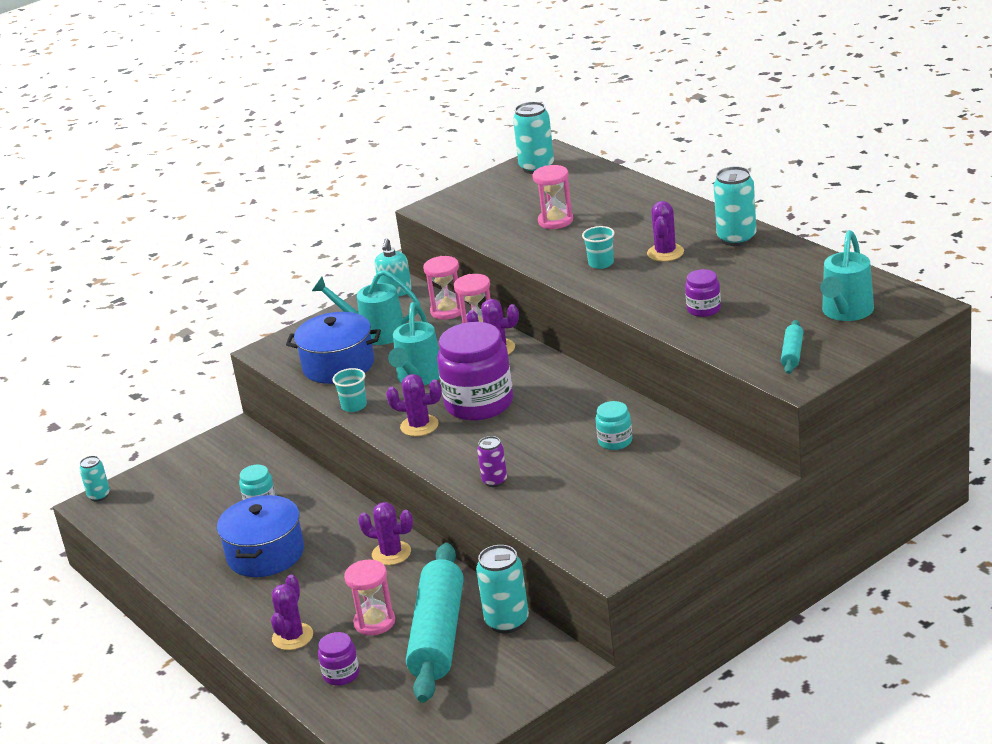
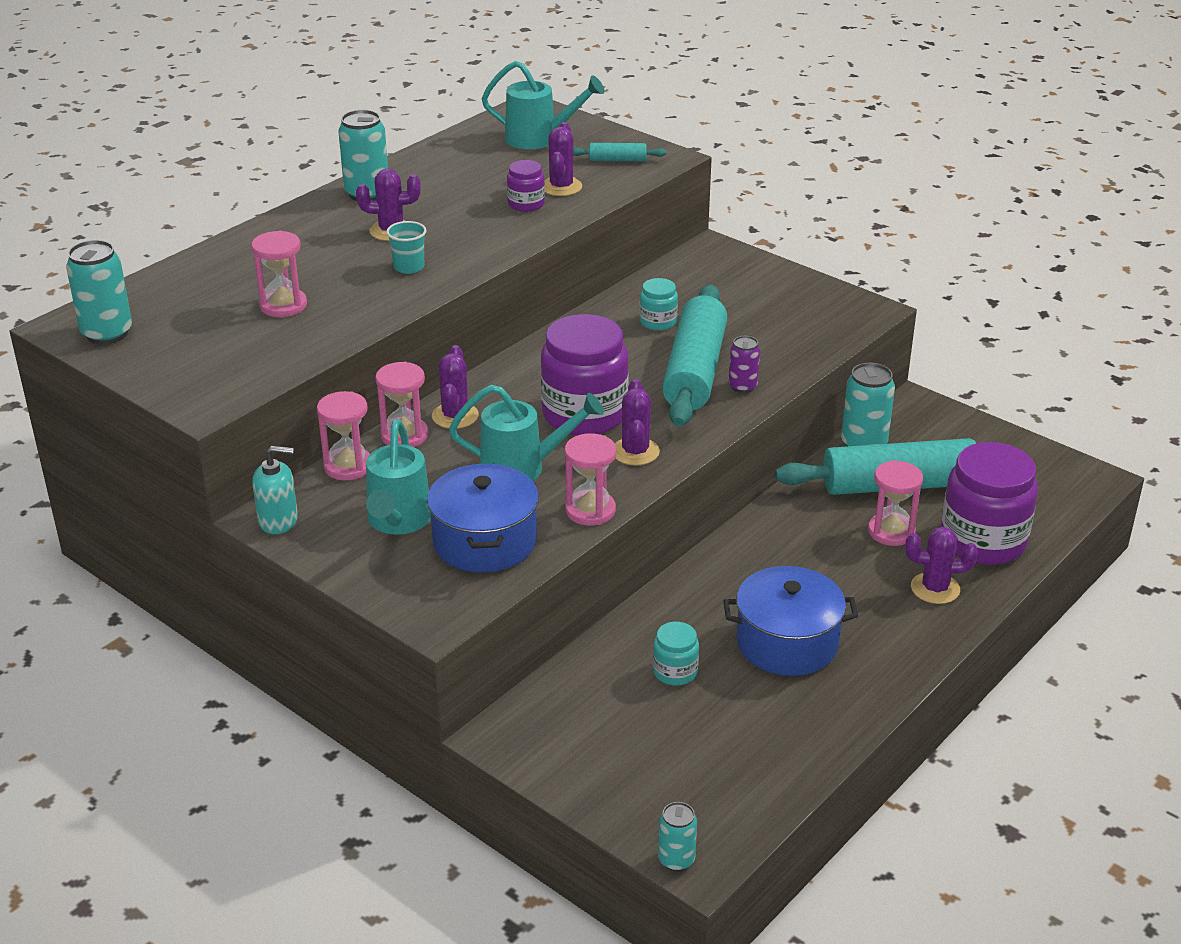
camera: 105 degrees left, 5 degrees up
purple jar [318,632,359,686] -> purple jar [941,442,1038,565], size x2.11
turquoise cup [333,368,367,412] -> pink hourglass [565,433,616,526]
purple cactus [358,502,413,565] -> purple cactus moved to [544,122,582,196]
none -> turquoise rolling pin [662,285,727,427]

